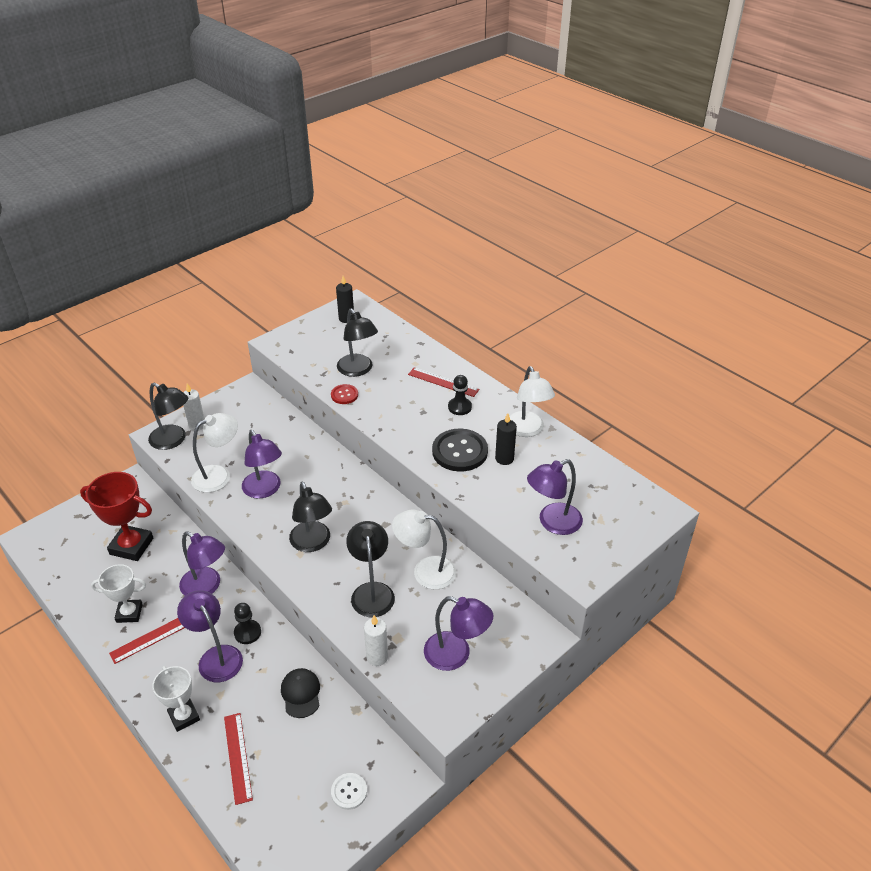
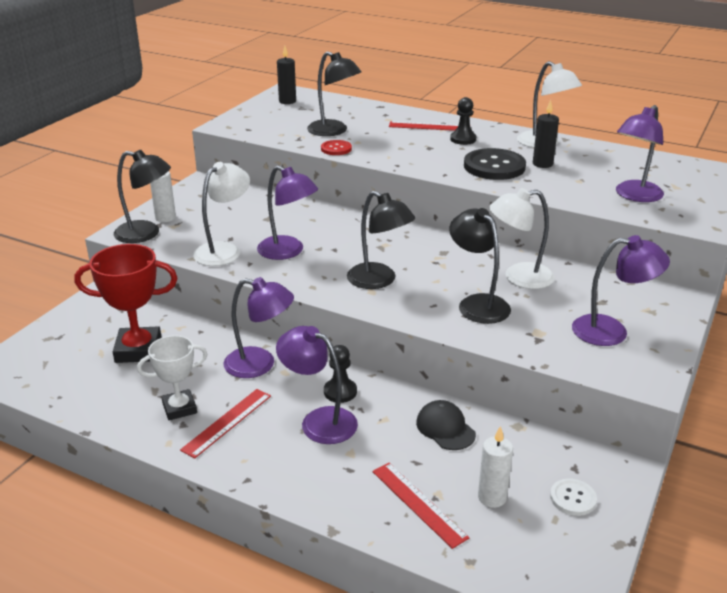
camera: 20 degrees left, 10 degrees down
white trophy [152,666,200,732] -> none
white candle [364,615,388,666] -> white candle moved to [478,426,513,508]

